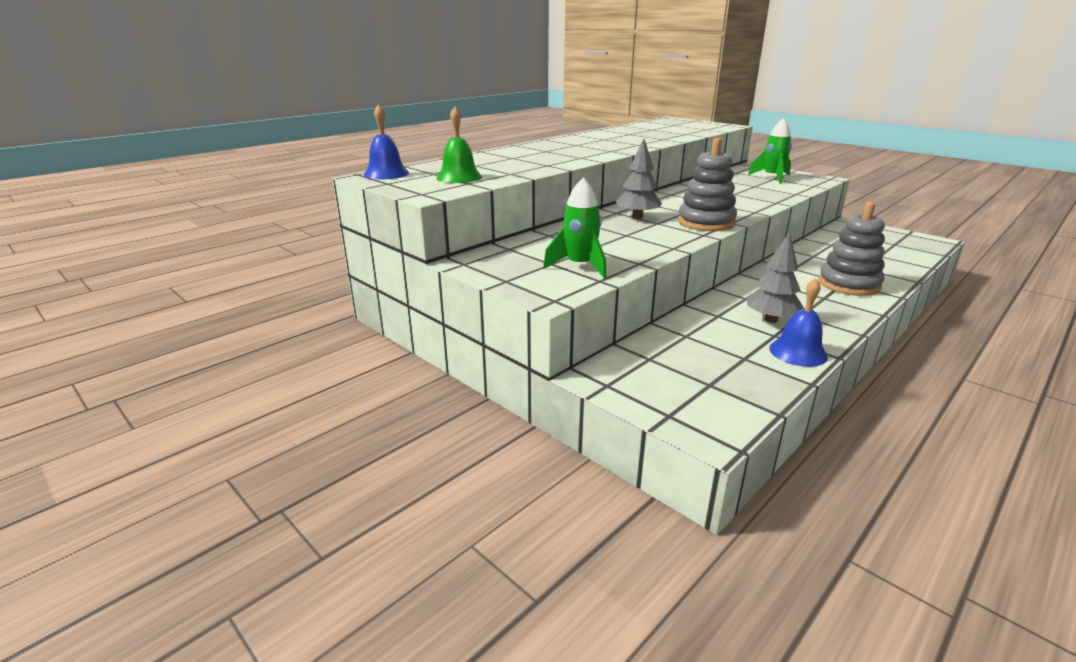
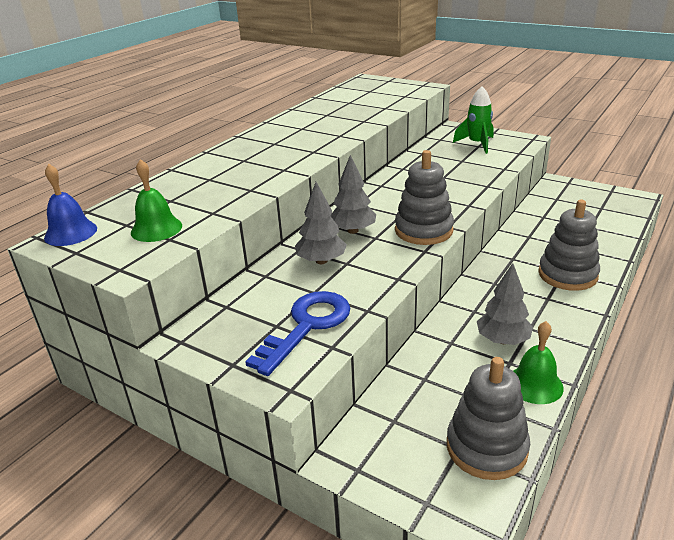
camera: 10 degrees left, 5 degrees up
green rocket [543,177,607,279] -> blue key [245,291,350,376]
blue bell [769,278,828,367] -> green bell [513,321,564,404]
none -> grey tree [295,182,347,264]
none -> grey stacking toy [447,357,530,480]

